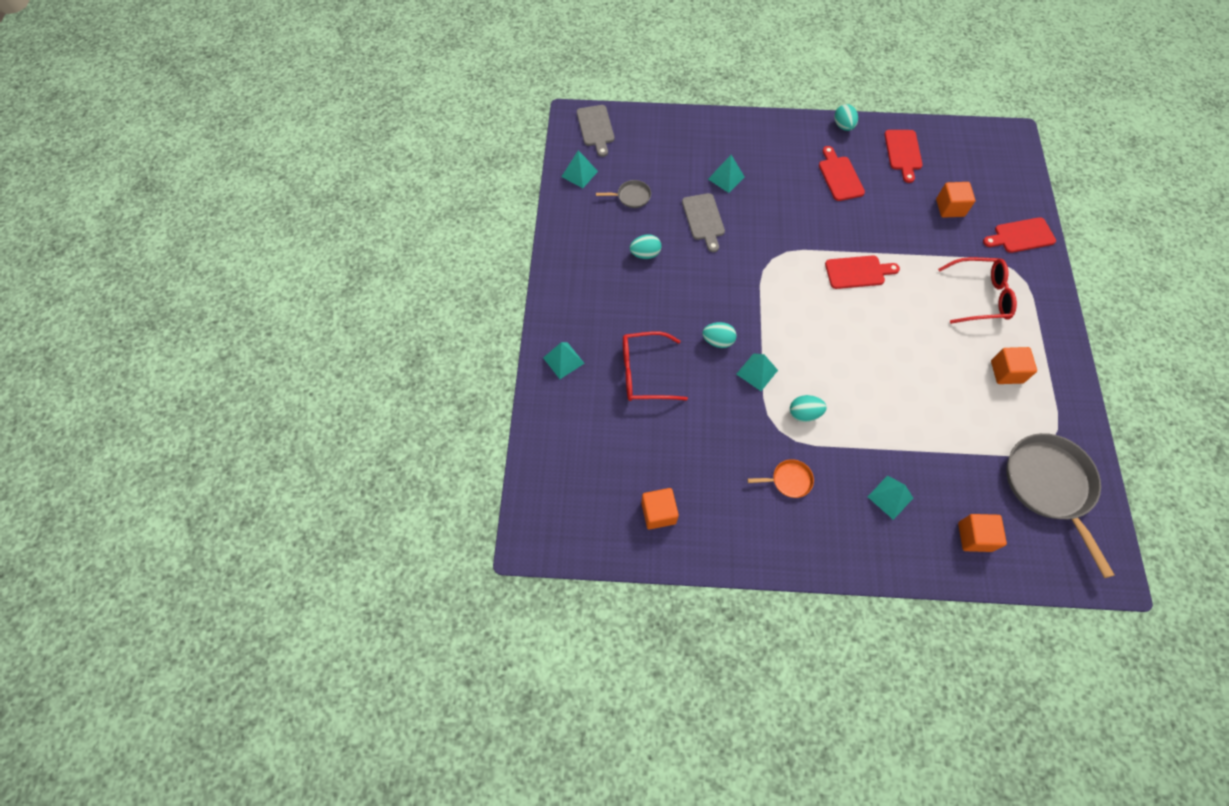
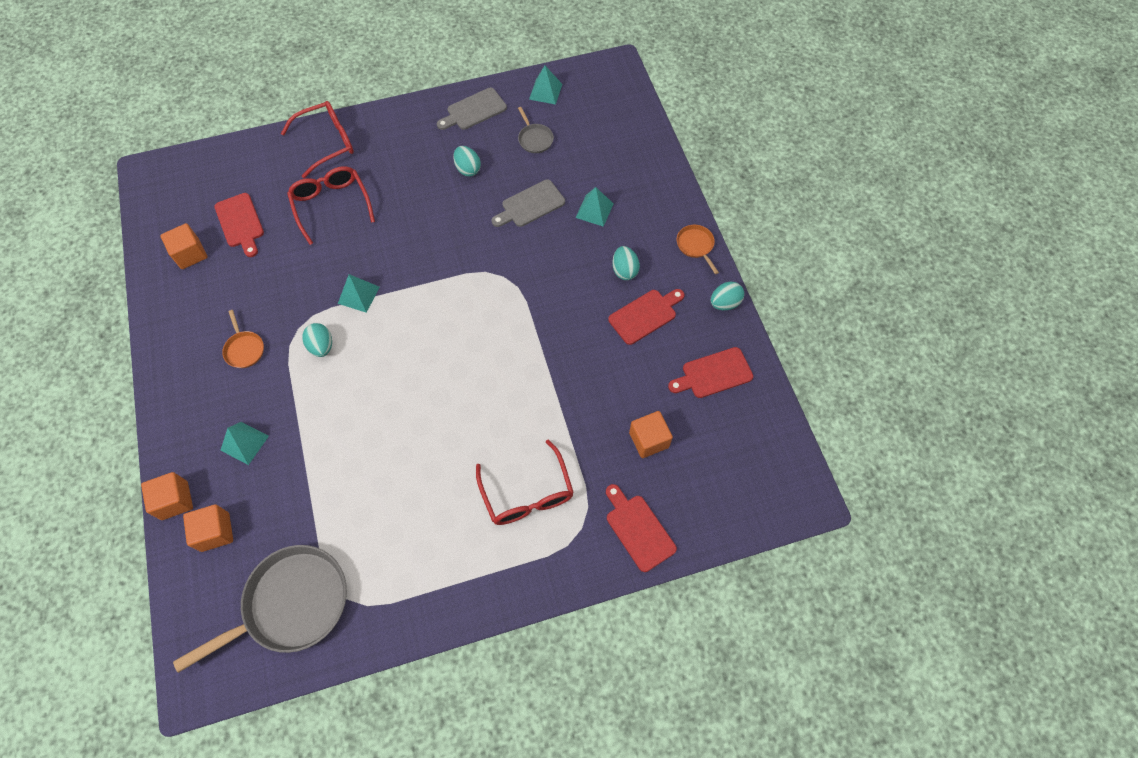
camera: 70 degrees right, 0 degrees up
turquoise pyramid [543,342,585,379] -> red glasses [281,101,354,178]
grey cutting board [577,105,614,157] -> grey cutting board moved to [437,88,507,130]
turquoise egg [702,322,737,348] -> turquoise egg moved to [612,246,640,280]
red cutting board [825,255,900,289] -> red cutting board moved to [214,193,264,257]
orange cube [991,347,1037,384] -> orange cube moved to [141,472,193,520]
none -> orange pan [677,225,719,274]

